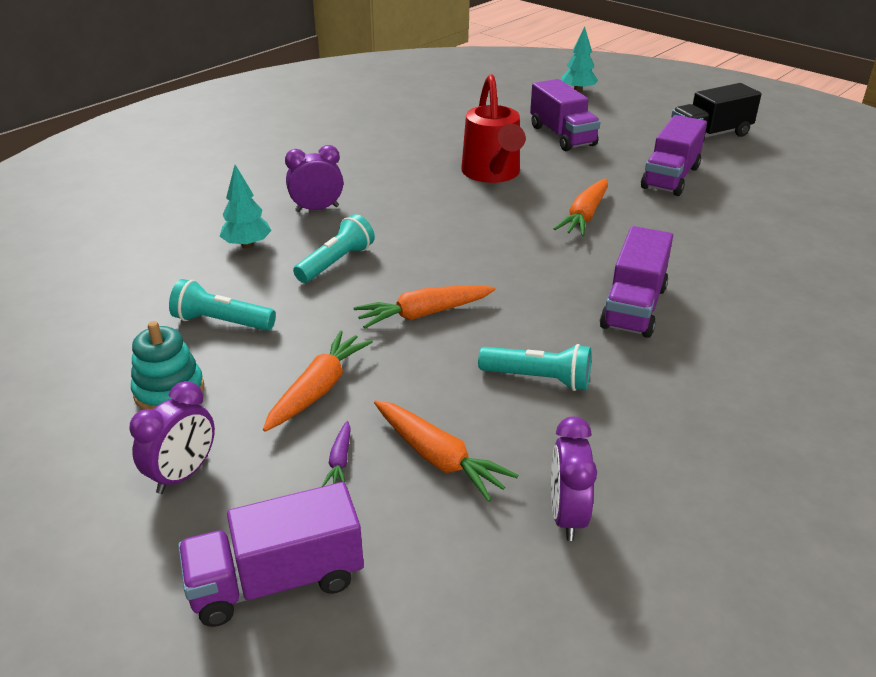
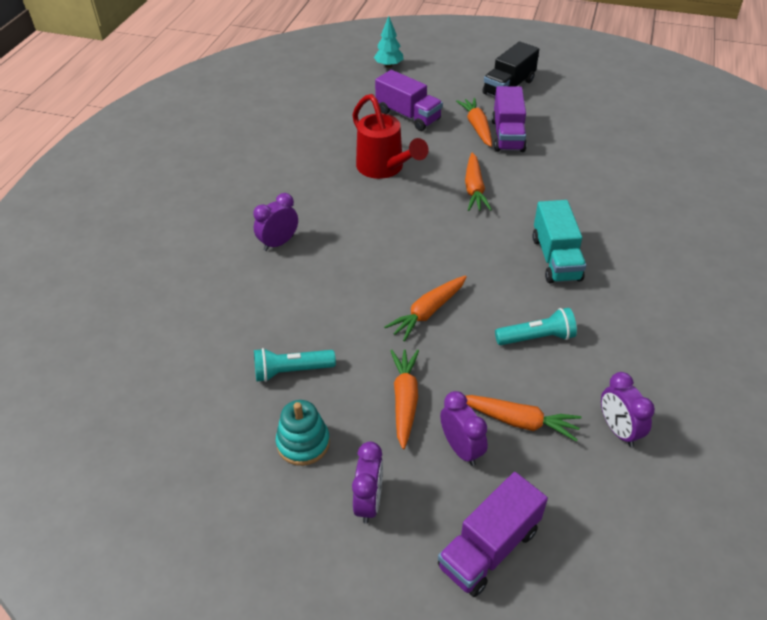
camera: 25 degrees left, 10 degrees up
turquoise tree [220,165,272,249] -> none
turquoise flashlight [293,214,375,283] -> none
purple carrot [322,421,351,487] -> purple clock [440,391,488,466]
purple truck [600,226,673,338] -> turquoise truck [532,200,586,284]
none -> orange carrot [456,98,492,147]

